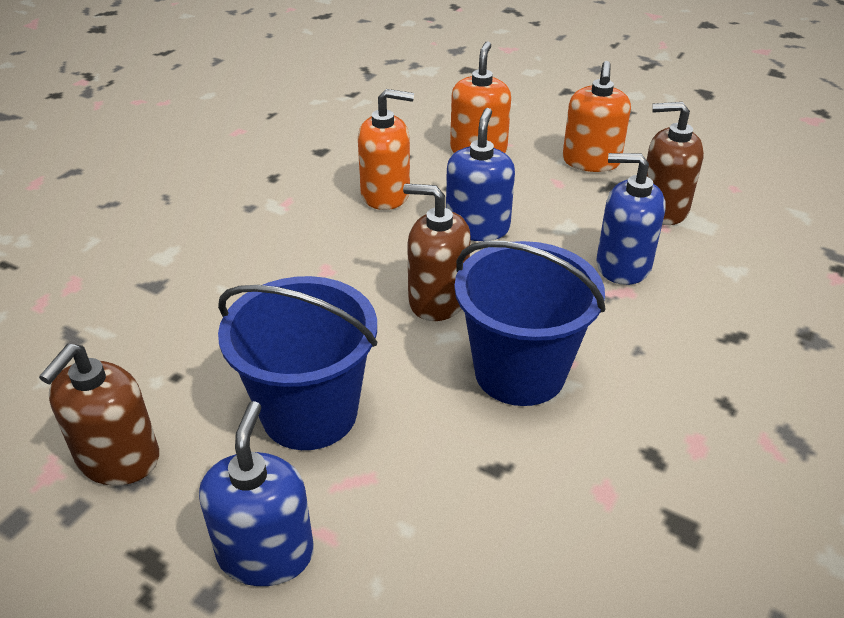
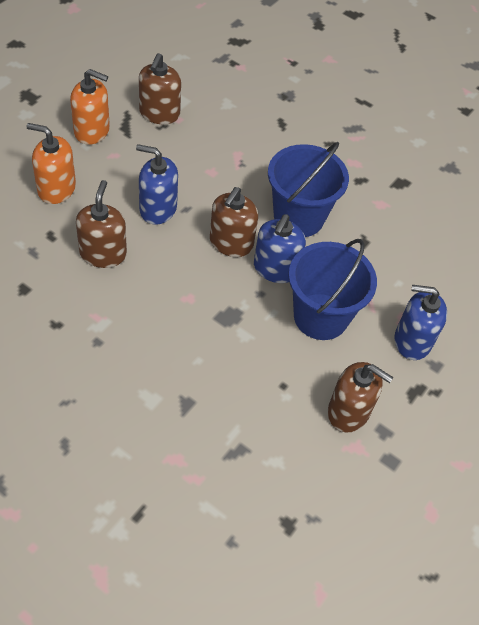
camera: 90 degrees left, 15 degrees up
orange soap dispenser [358,89,414,210] -> brown soap dispenser [76,180,127,268]
blue soap dispenser [597,153,666,285] -> blue soap dispenser moved to [254,214,306,283]

